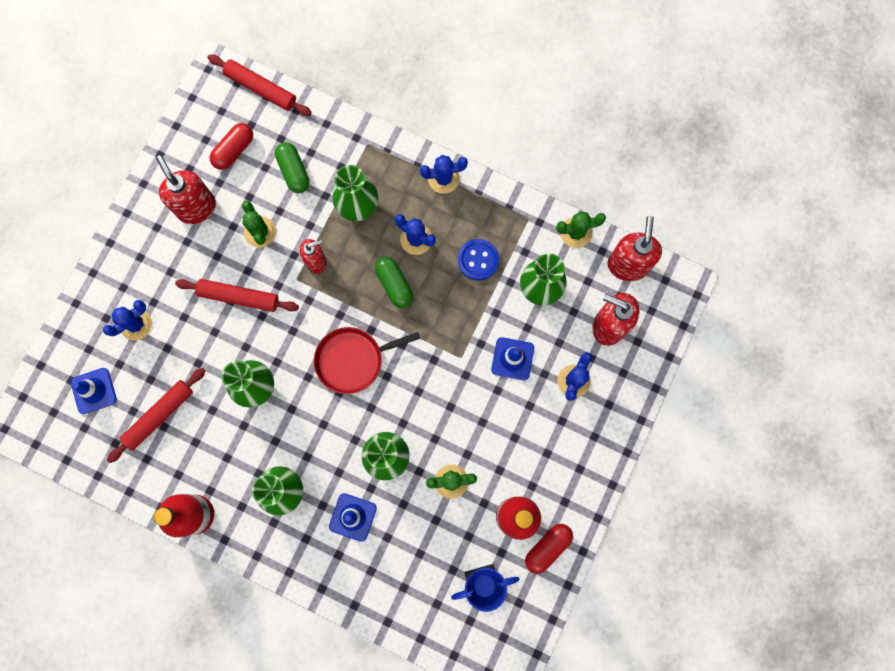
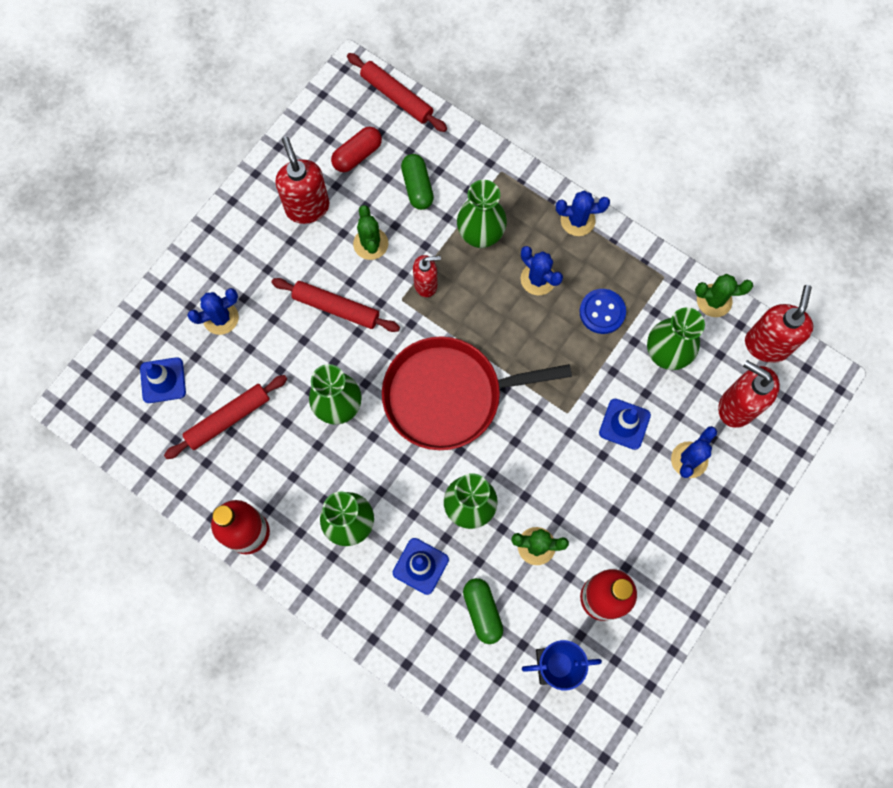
camera: 10 degrees right, 5 degrees down
red pan [314,327,420,394] -> red pan [382,336,572,450], size x1.56
green capsule [375,257,413,308] -> green capsule moved to [463,578,503,644]
red capsule [525,524,573,574] -> none

